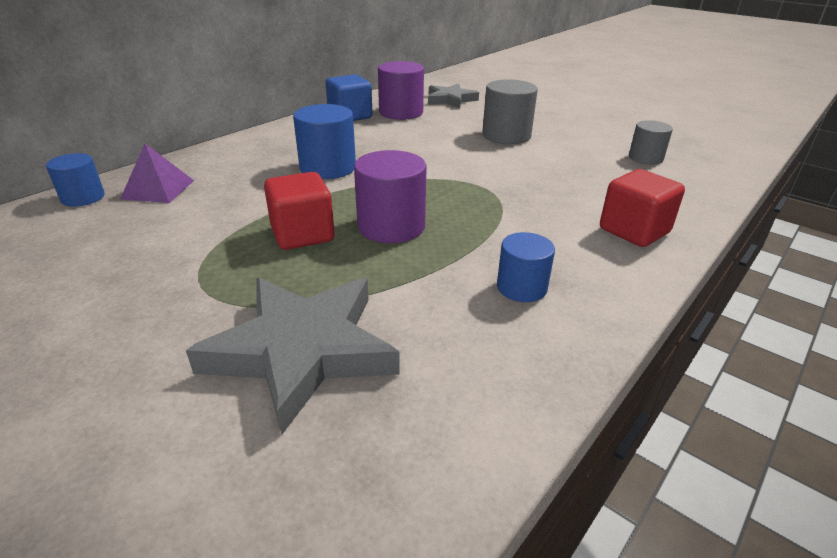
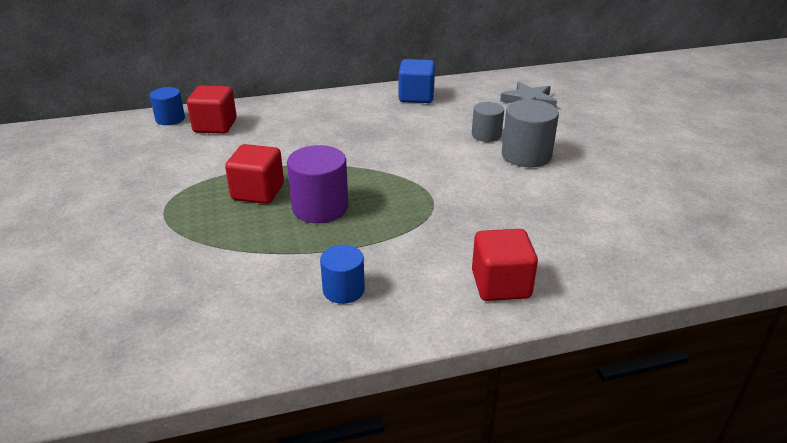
camera: 35 degrees right, 0 degrees up
purple pyramid [120,144,194,203] -> red cube [187,85,237,134]
grey star [186,278,400,434] -> none
blue cylinder [293,104,356,179] -> none
purple cylinder [378,61,424,120] -> none
grey cylinder [629,120,673,165] -> grey cylinder moved to [472,102,504,142]

